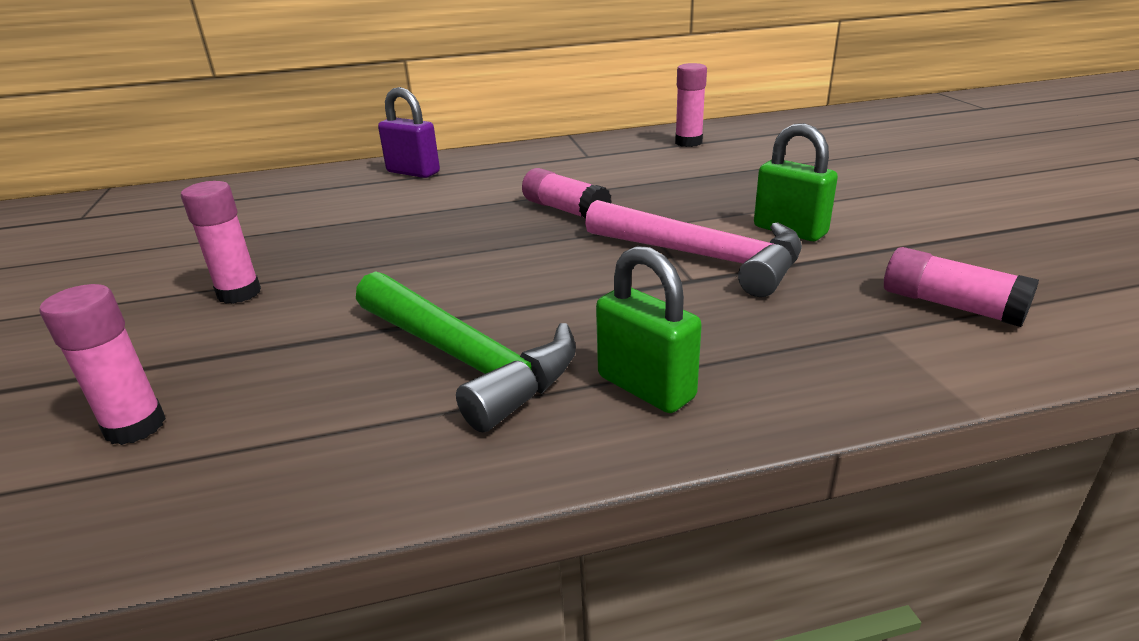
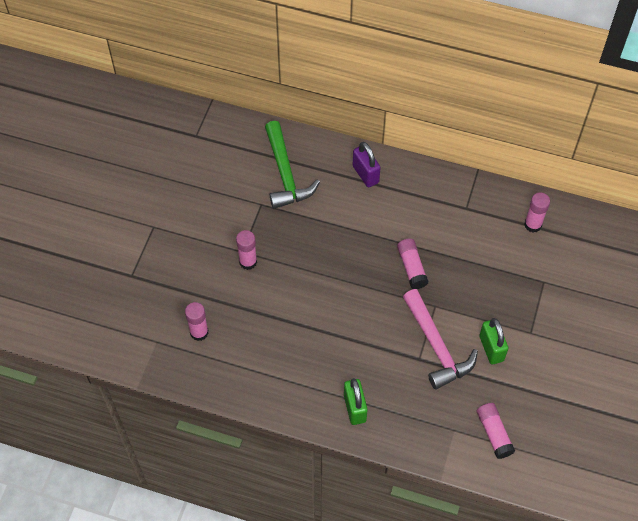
camera: 30 degrees right, 30 degrees up
green hammer [356,271,576,432] -> green hammer moved to [265,121,320,209]

